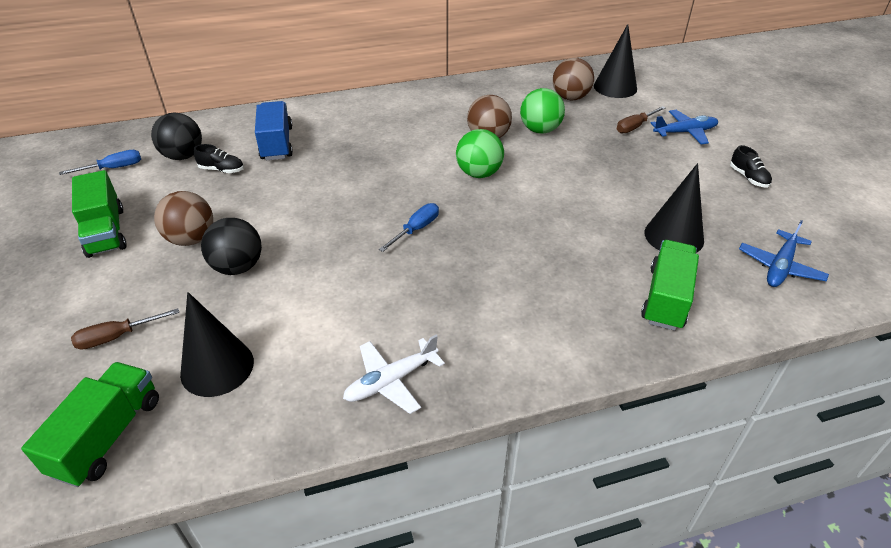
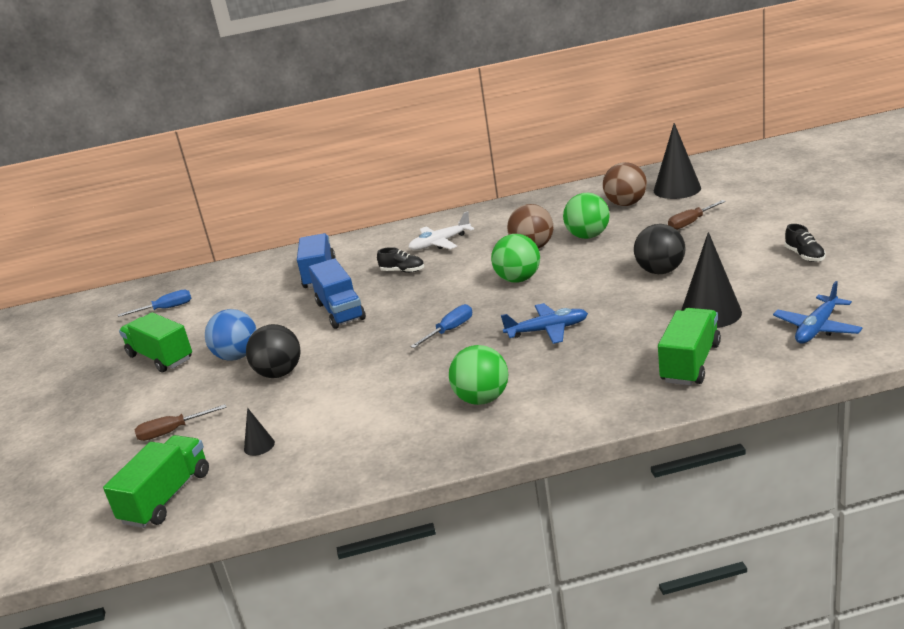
camera: 10 degrees right, 15 degrees down
green truck [72,170,127,258] -> green truck turned 150 degrees clockwise [119,312,192,373]
black ball [151,113,202,160] -> black ball moved to [634,224,685,274]
brown ball [154,191,213,246] -> blue ball [205,309,257,361]
black cone [180,292,254,397] -> black cone [244,408,275,456], size x0.48
black shoe [194,144,244,173] -> black shoe moved to [377,247,424,273]
white plane [343,335,445,414] -> white plane moved to [408,211,474,250]
blue plane [651,110,718,144] -> blue plane moved to [501,303,588,344]
none -> blue truck [309,258,366,329]
none -> green ball [449,345,508,405]

